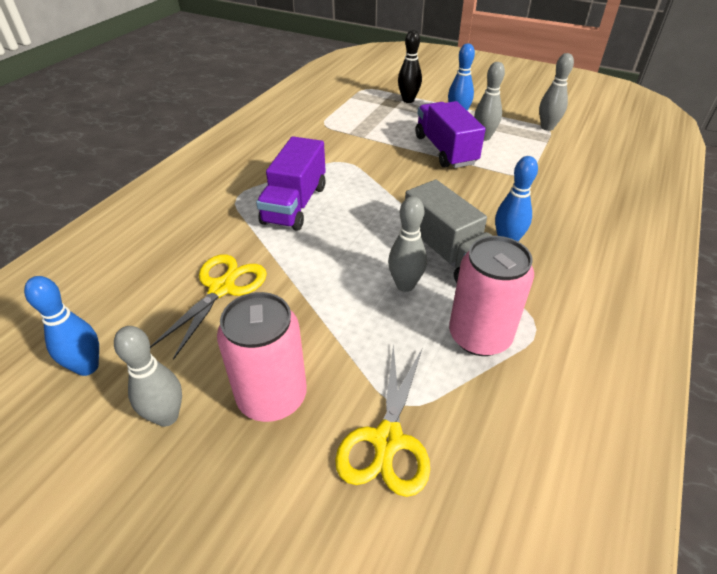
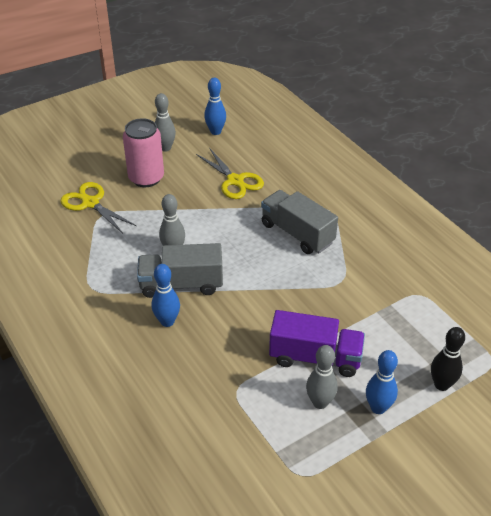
camera: 120 degrees right, 0 degrees up
purple truck [256,137,326,231] -> grey truck [261,190,338,254]
pink can [449,236,534,356] -> none
grey bowling pin [539,53,574,131] -> none

